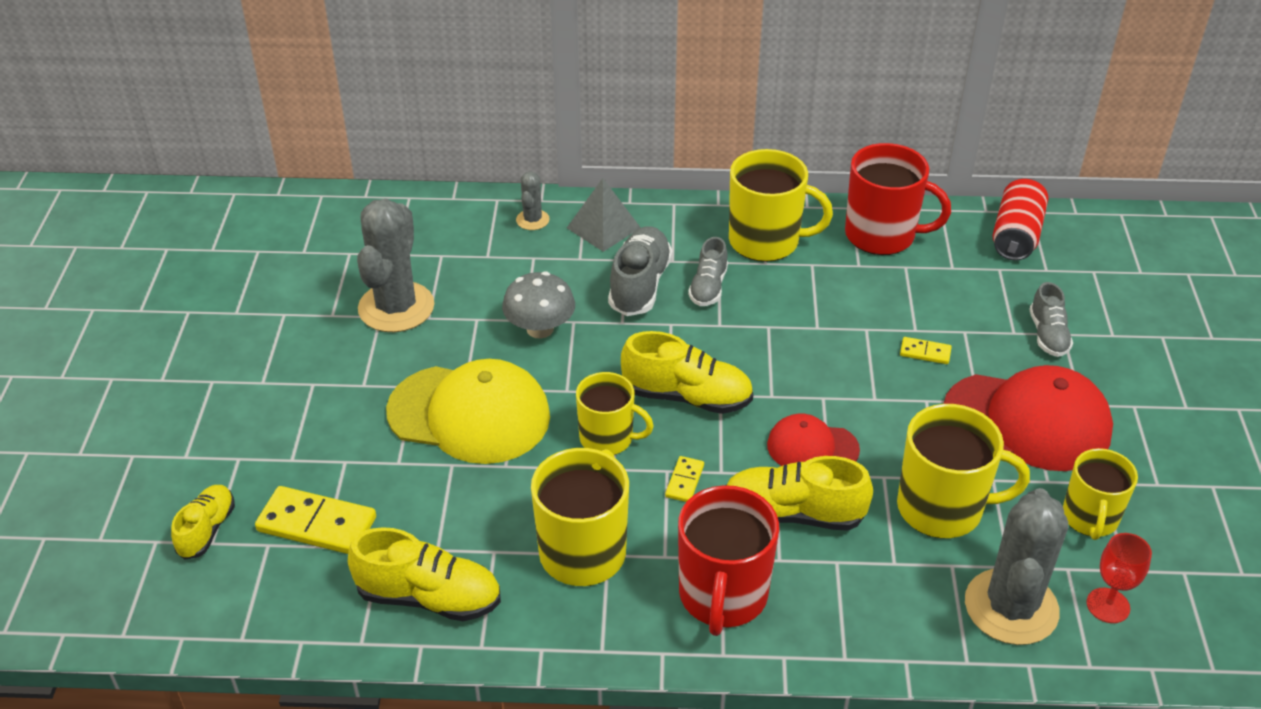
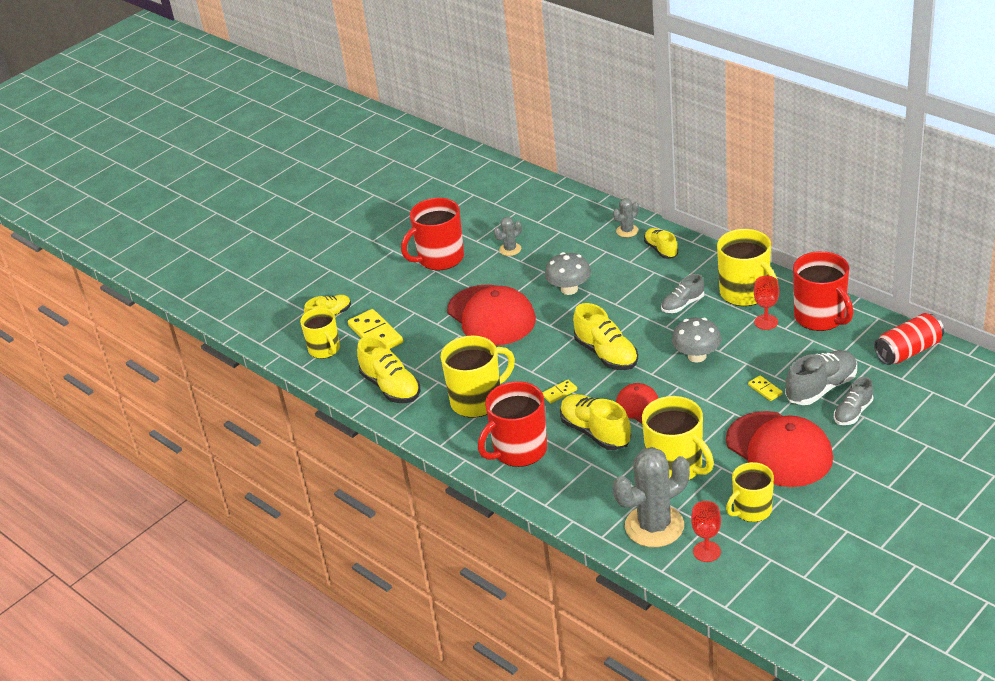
camera: 45 degrees right, 5 degrees down
grey cactus [357,199,434,332] -> grey cactus [494,217,522,256], size x0.47
yellow cap [386,359,550,464] -> red cap [447,285,536,345]
grey pyramid [567,178,641,252] -> yellow shoe [644,228,678,259]
yellow mug [576,372,654,455] -> yellow mug moved to [300,308,340,359]
grey shoe [608,226,673,316] -> grey shoe moved to [785,350,857,405]
none -> red mug [401,198,464,271]
none -> grey mushroom [672,317,722,363]
none -> red goblet [754,275,779,330]

